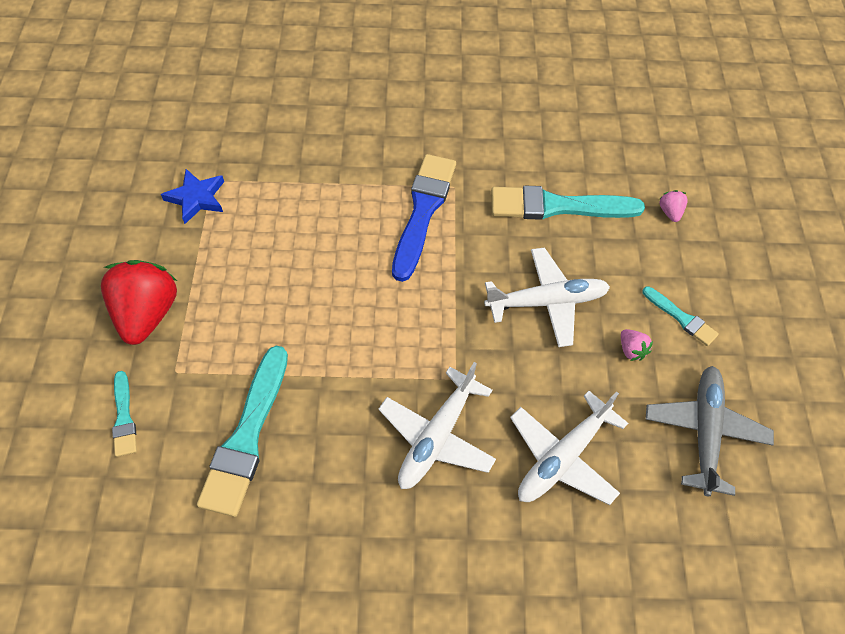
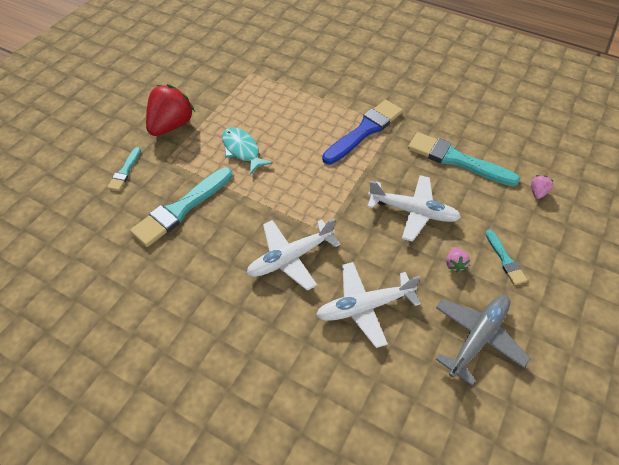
camera: 30 degrees right, 5 degrees down
blue star [161,169,224,224] -> none
none -> turquoise fish [222,127,272,175]

